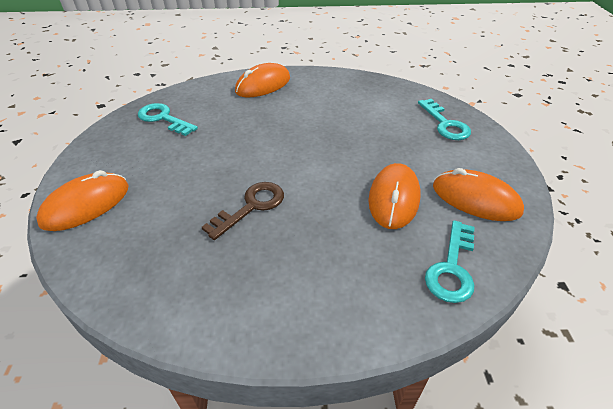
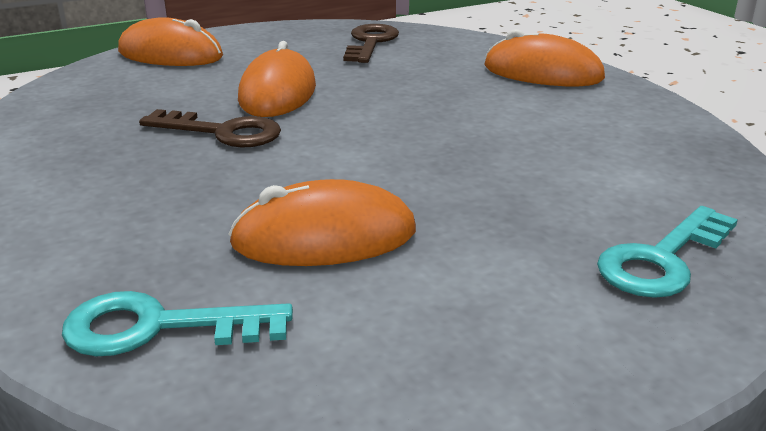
camera: 65 degrees right, 15 degrees down
turquoise key [138,103,198,136] -> brown key [343,24,399,63]
orange mouse [433,168,524,221] -> orange mouse moved to [238,41,316,117]

